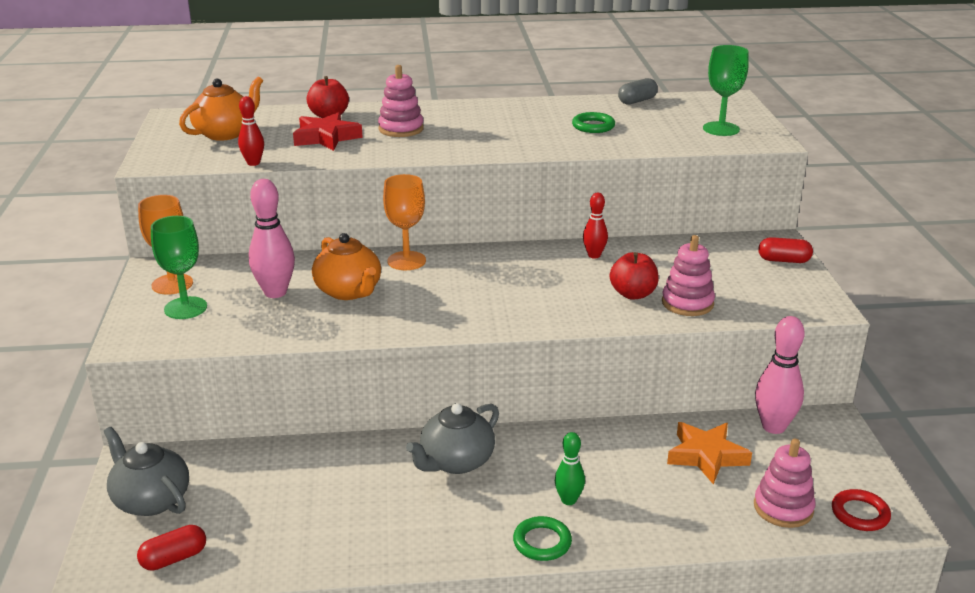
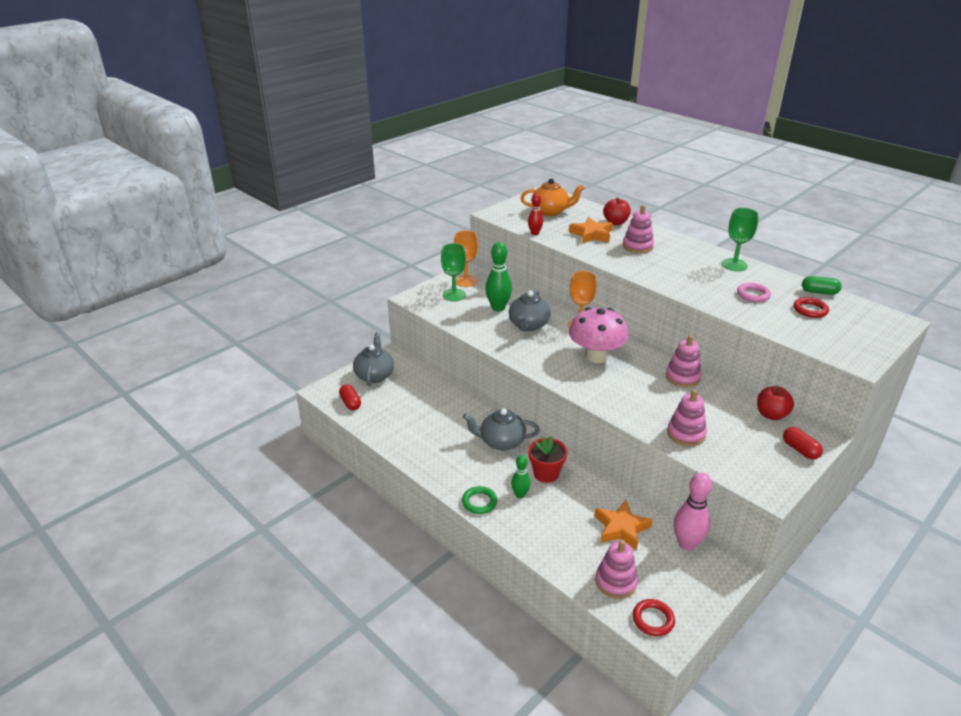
camera: 50 degrees right, 5 degrees up
red capsule [137,525,206,571] -> red capsule turned 45 degrees clockwise [339,384,361,410]
pink bowling pin [249,179,295,298] -> green bowling pin [485,242,512,311]
red star [293,112,363,151] -> orange star [569,217,613,244]
orange teapot [312,233,381,300] -> grey teapot [509,290,551,331]
green ring [572,112,615,133] -> pink ring [737,283,771,302]
red bowling pin [583,193,608,259] -> pink stacking toy [666,335,701,388]
red apple [610,252,659,300] -> red apple moved to [757,386,794,420]
grey capsule [618,78,658,105] -> green capsule [802,276,842,295]
green goblet [703,45,749,136] -> green goblet moved to [721,208,759,271]
none -> red flower pot [528,436,568,483]
none -> pink mushroom [569,307,629,363]
none -> red ring [793,297,829,318]

